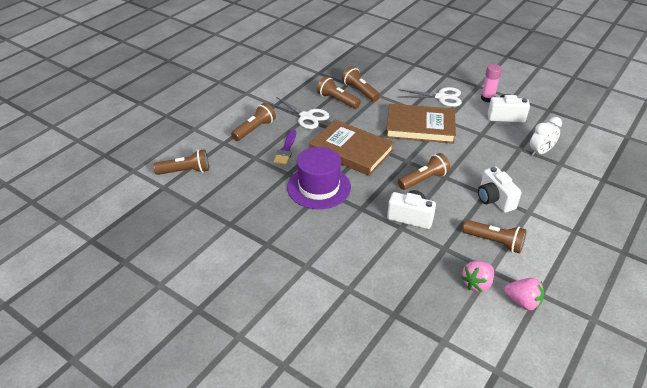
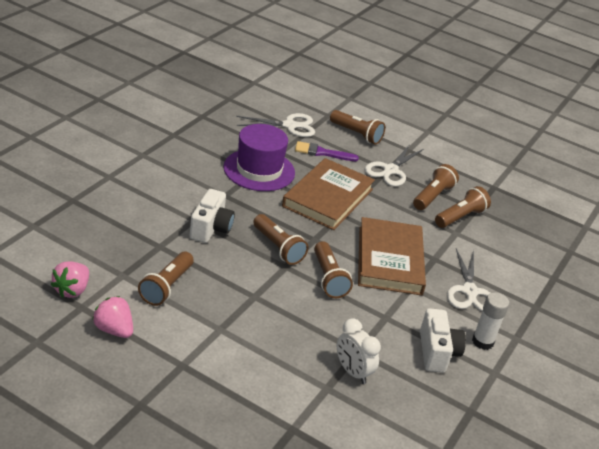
camera: 80 degrees right, 5 degrees down
brown flashlight [153,149,209,175] -> brown flashlight moved to [314,241,353,298]
pink strawberry [461,261,494,292] -> pink strawberry moved to [92,296,133,338]
white camera [478,166,522,213] -> none
pink glue stick [481,64,502,102] -> white glue stick [472,292,509,350]
none -> white scissors [236,113,315,137]

